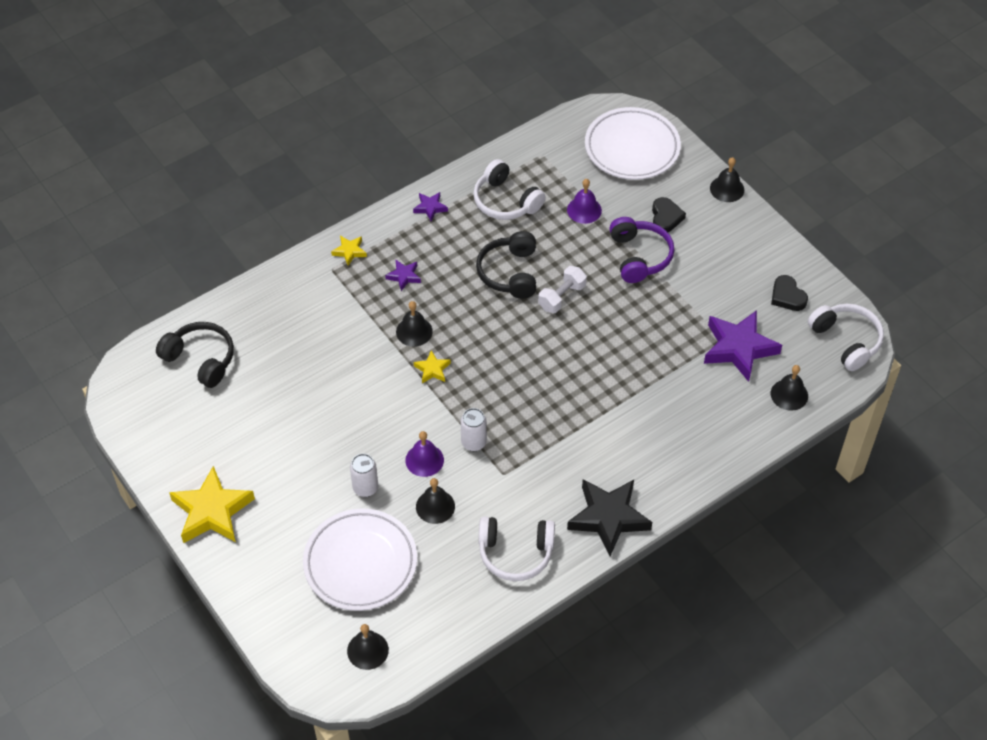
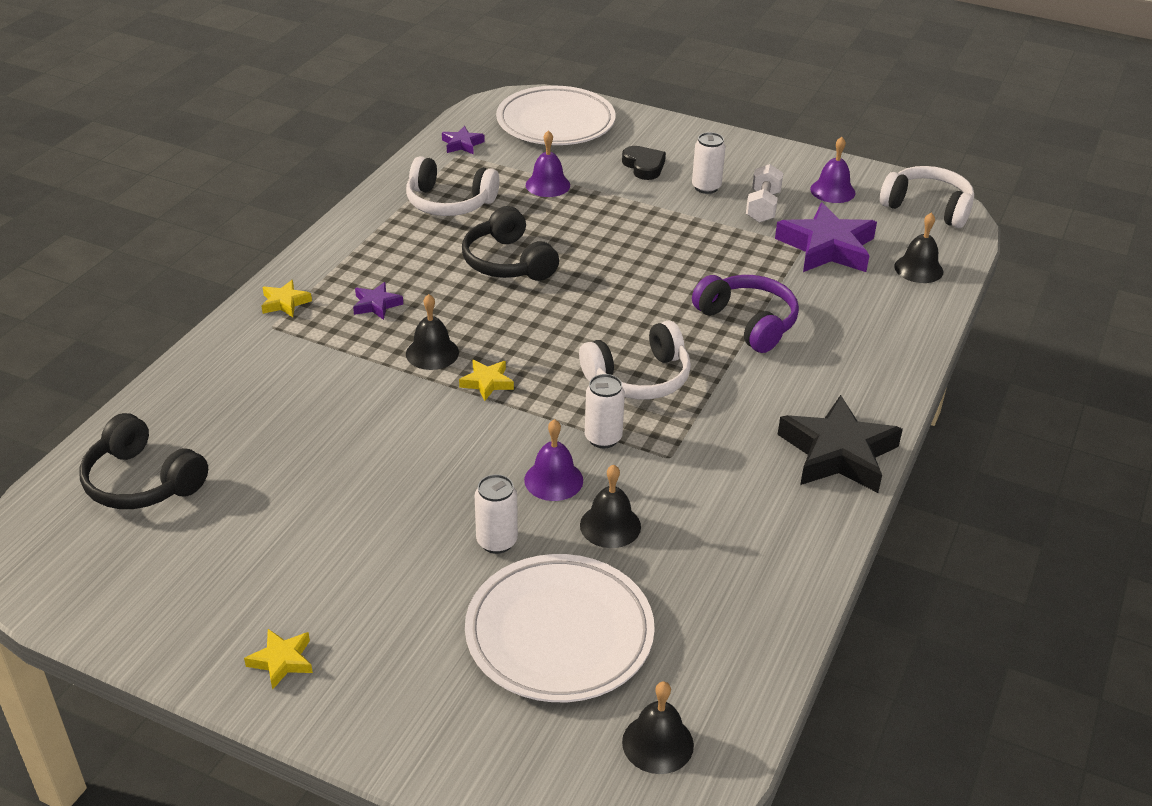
camera: 30 degrees left, 15 degrees down
black headphones [156,322,234,388] -> black headphones turned 150 degrees counterclockwise [79,413,208,509]
yellow star [169,466,255,543] -> yellow star [244,629,313,690], size x0.47
purple star [413,192,448,221] -> purple star moved to [442,126,485,154]
white headphones [478,516,555,581] -> white headphones moved to [579,321,691,400]
white dumbbell [538,266,587,313] -> white dumbbell moved to [746,164,783,223]
purple headphones [609,217,674,283] -> purple headphones moved to [692,275,799,353]
black bell [710,157,744,202] -> none
black heart [771,275,808,311] -> purple bell [810,137,855,203]
none -> white can [692,132,726,194]

